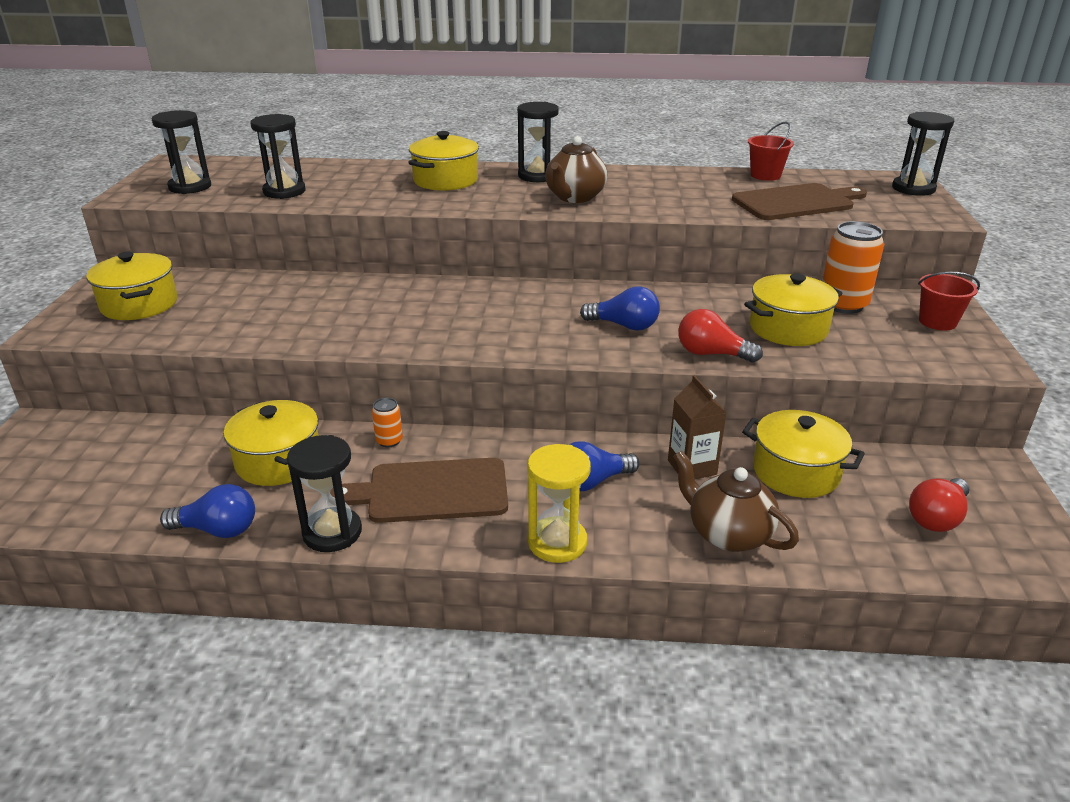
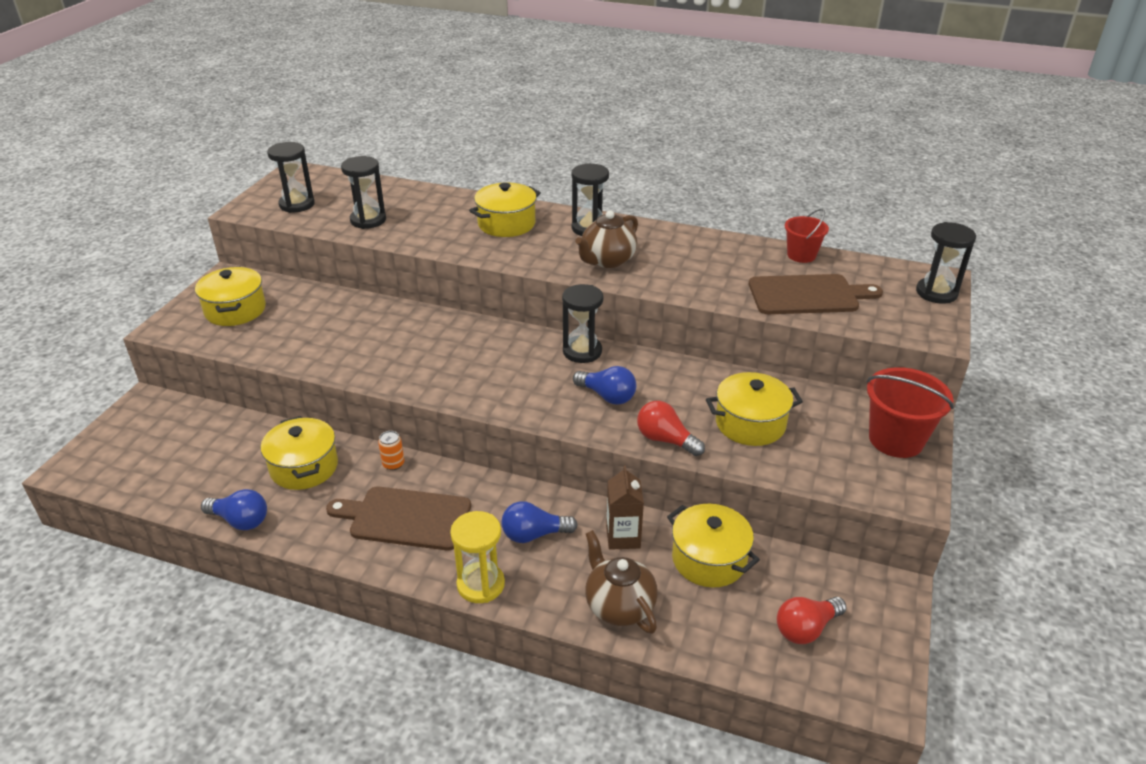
camera: 15 degrees right, 5 degrees up
black hourglass [287,435,362,552] -> black hourglass moved to [562,284,603,363]
orange can [822,221,884,314] -> none
red bucket [918,272,980,330] -> red bucket [867,367,954,458], size x1.60

